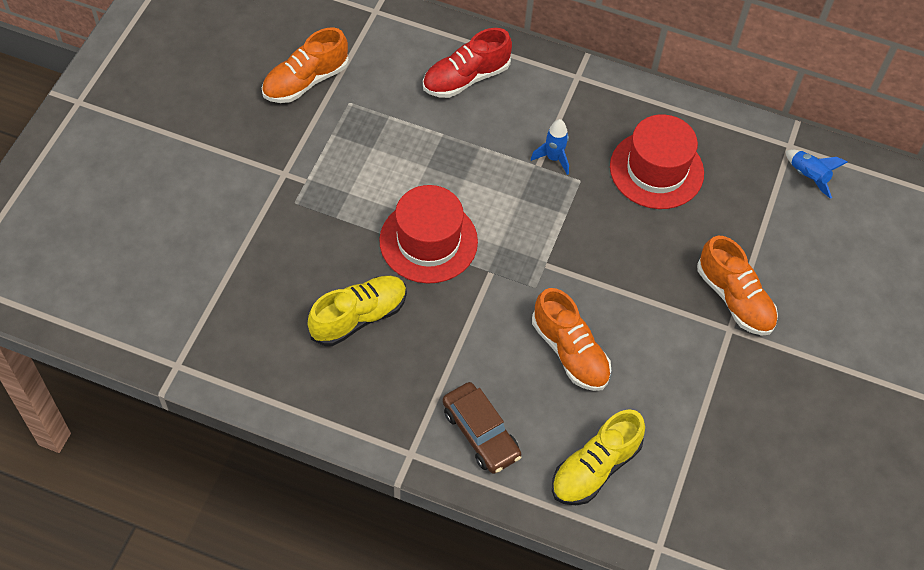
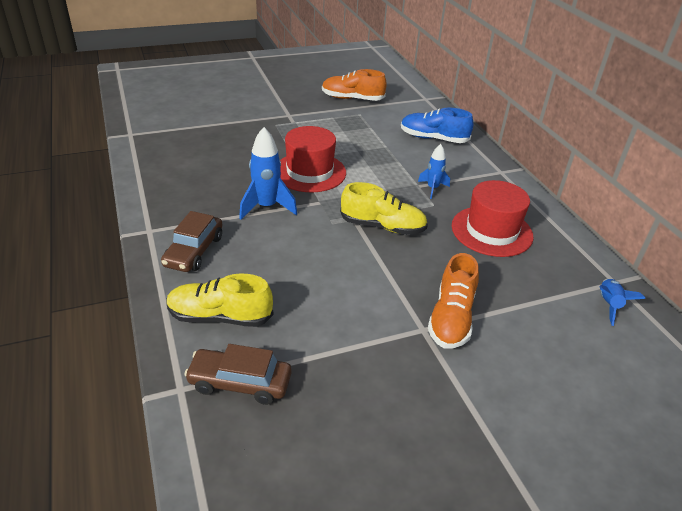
camera: 50 degrees right, 20 degrees down
yellow shoe [308,276,407,346] -> yellow shoe moved to [340,182,428,235]
red shoe [423,28,512,98] -> blue shoe [401,108,473,143]
orange shoe [532,288,611,391] -> none
none -> brown car [184,344,291,405]
none -> blue rocket [239,127,297,220]

